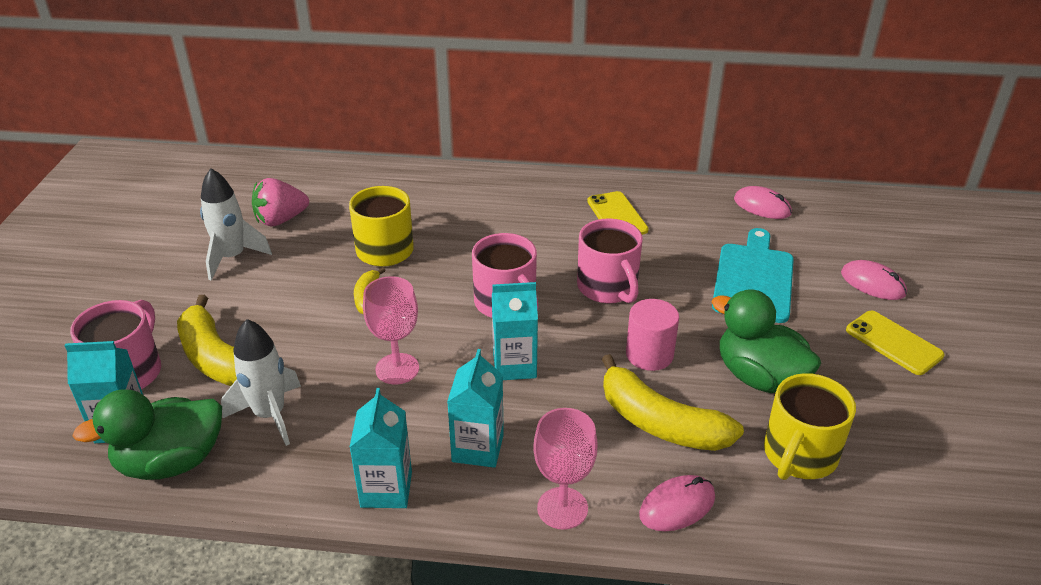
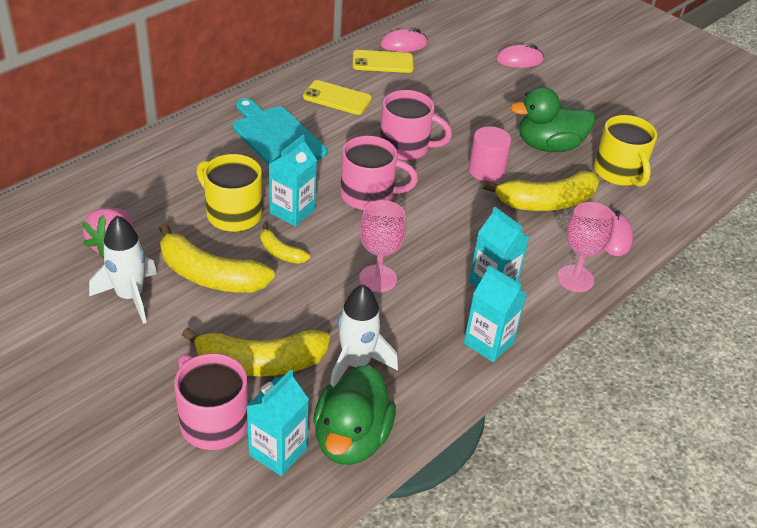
camera: 55 degrees left, 5 degrees up
turquoise carton [492,282,538,380] -> turquoise carton moved to [269,135,317,227]
turquoise cutting board [712,228,794,323] -> turquoise cutting board moved to [233,98,327,166]
yellow phone [846,311,945,375] -> yellow phone moved to [353,50,414,73]
none -> yellow banana [159,224,275,293]

